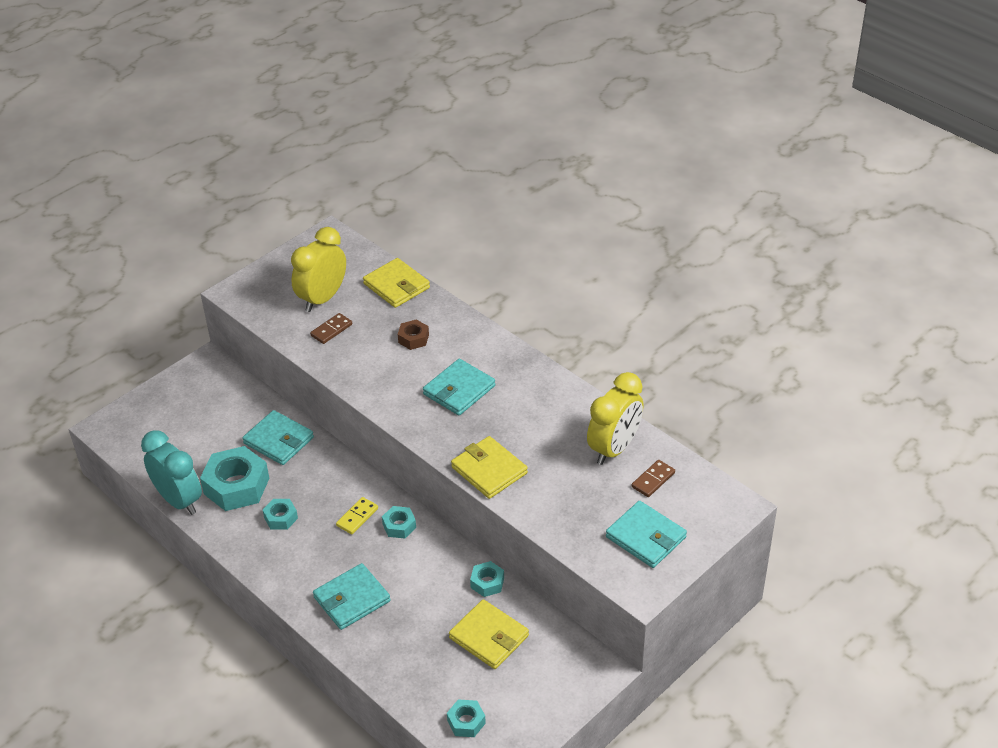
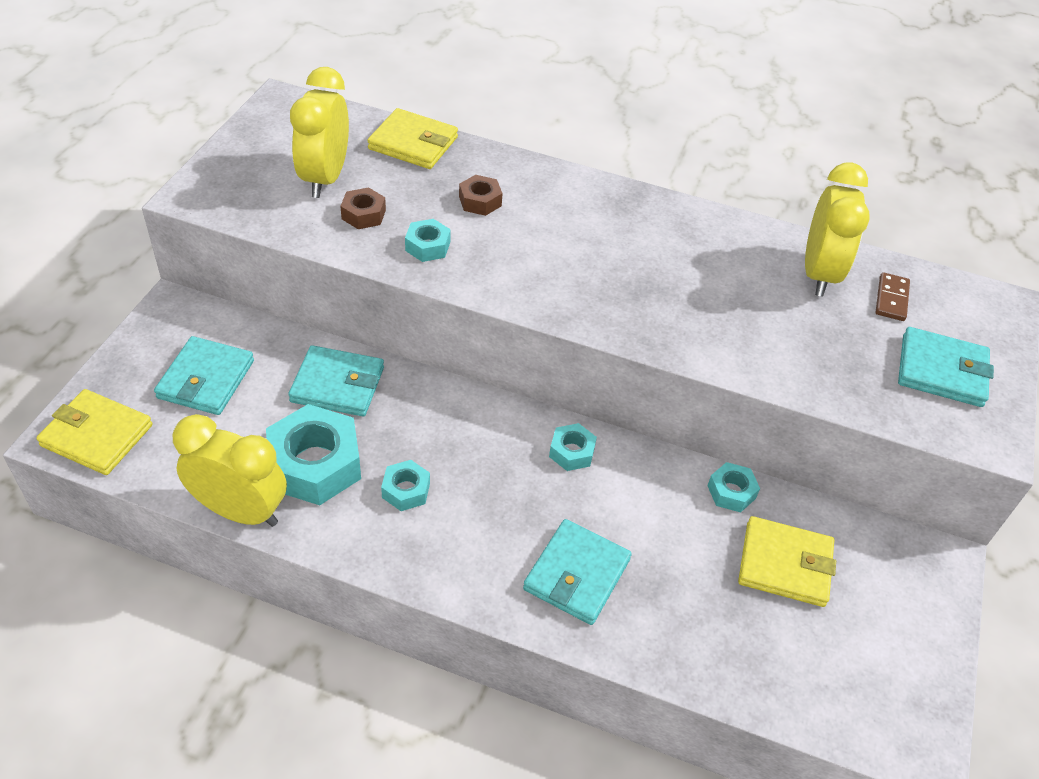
camera: 30 degrees left, 5 degrees up
turquoise clock [141,430,202,515] -> yellow clock [173,414,287,527]
brown domino [310,313,352,344] -> brown nut [340,187,386,229]
yellow domino [336,497,378,534] -> none
turquoise wallet [423,359,495,416] -> turquoise wallet moved to [154,336,254,415]
turquoise nut [447,699,486,737] -> turquoise nut moved to [405,219,451,262]
yellow wallet [451,436,528,499] -> yellow wallet moved to [36,389,152,475]

